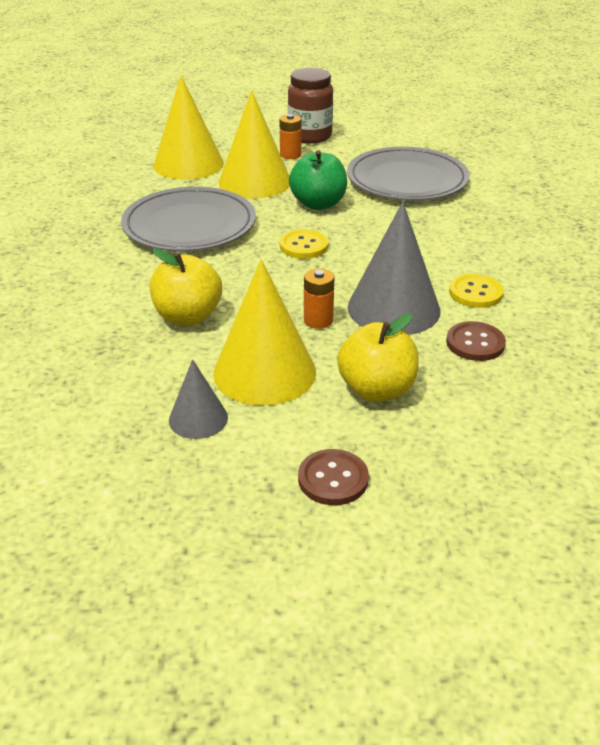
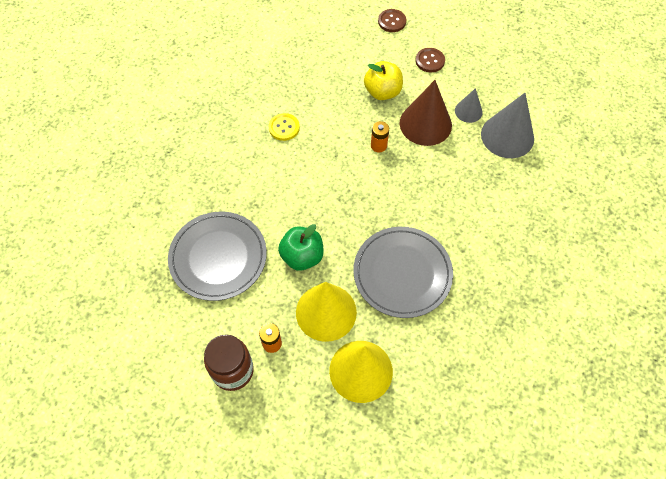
camera: 150 degrees left, 25 degrees up
yellow apple [150,248,222,325] -> none
yellow cone [213,259,316,406] -> brown cone [400,80,452,146]
yellow button [280,229,329,259] -> none
grey cone [348,202,441,335] -> grey cone moved to [481,93,534,158]
brown button [446,321,506,361] -> brown button moved to [378,9,406,32]

